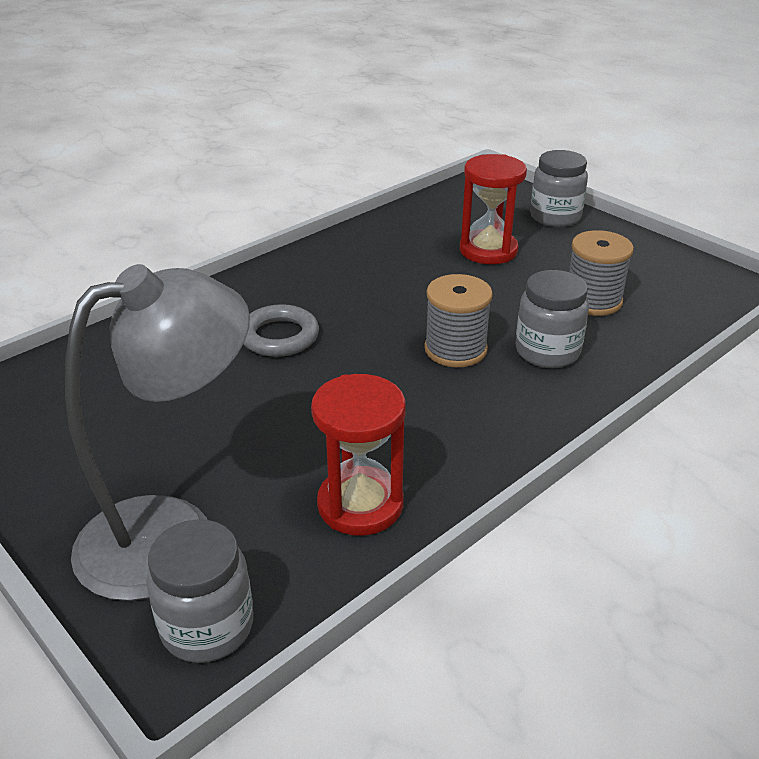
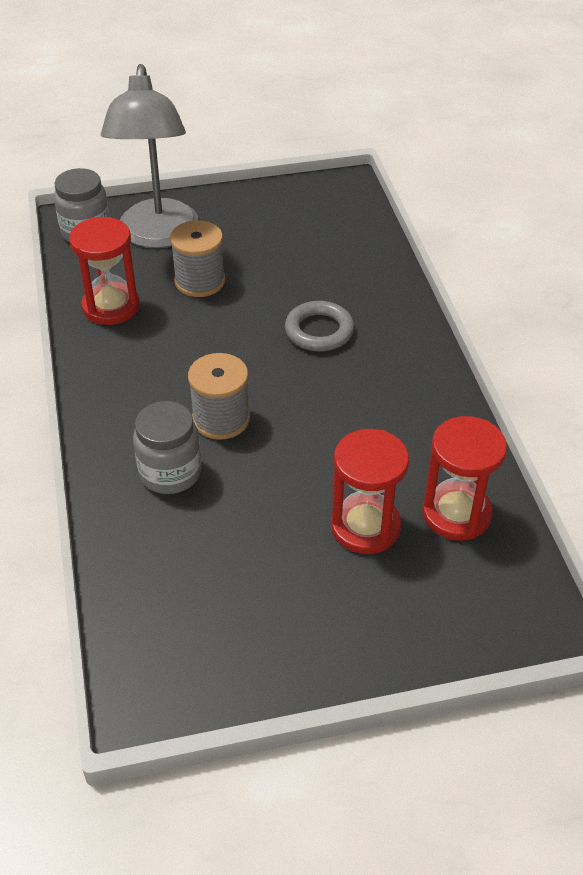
camera: 120 degrees right, 10 degrees up
grey jar [530,150,588,227] -> none
grey spool [569,230,634,316] -> grey spool moved to [170,220,225,297]
none -> red hourglass [422,416,507,541]

